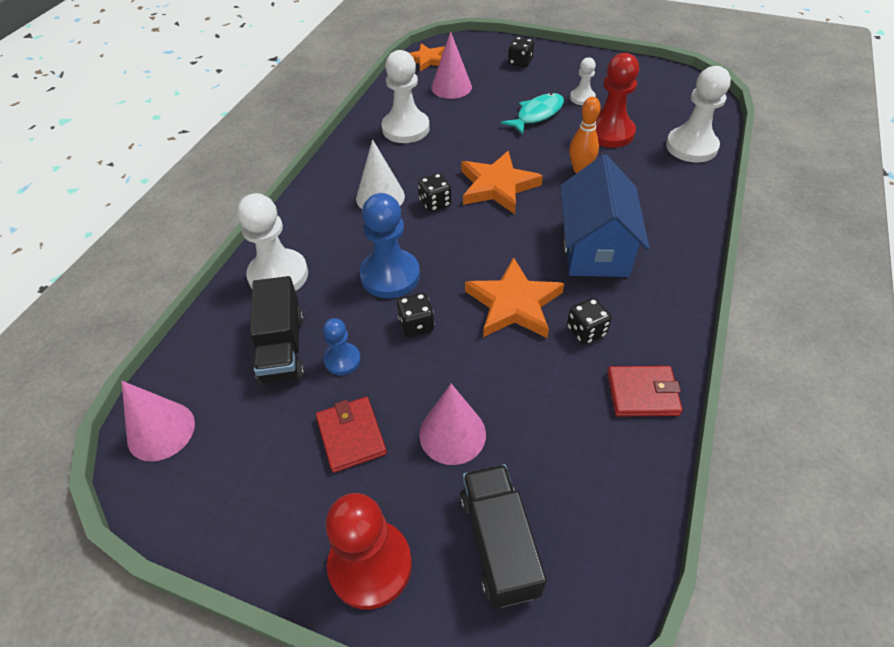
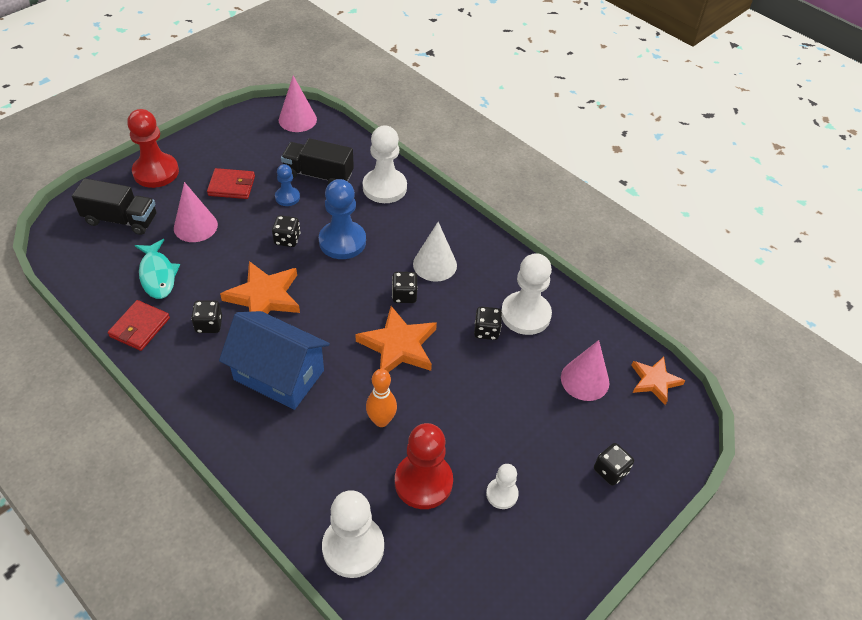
camera: 110 degrees right, 0 degrees up
turquoise fish [501,93,564,135] -> turquoise fish moved to [135,239,180,299]
none -> black dice [474,307,502,340]

